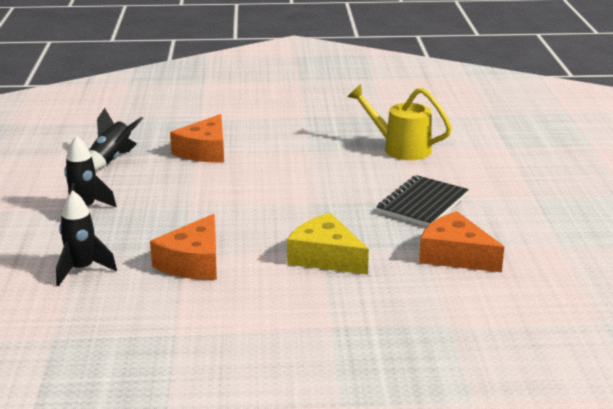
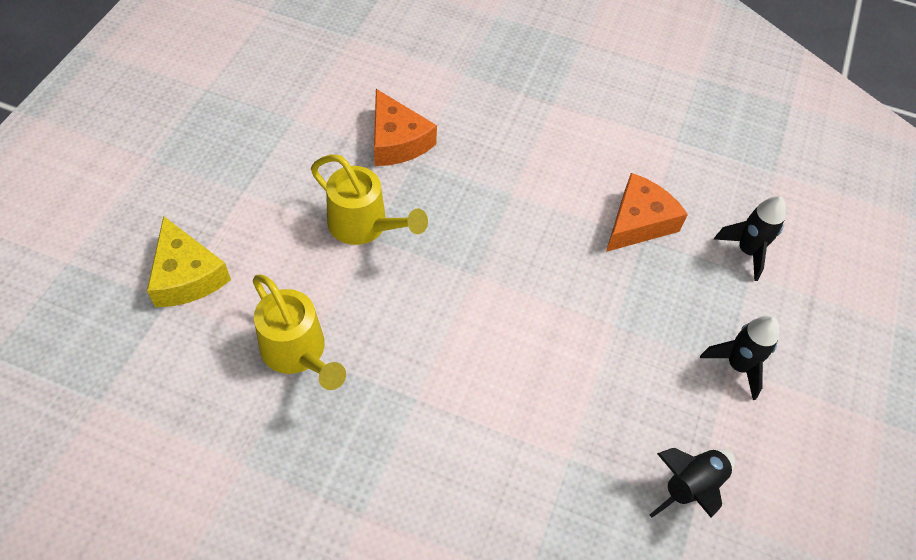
camera: 160 degrees left, 30 degrees up
orange cheese [170,114,224,162] -> none
yellow cheese [287,213,369,275] -> yellow cheese moved to [147,216,231,307]
black notebook [377,175,469,227] -> yellow watering can [311,154,428,245]

